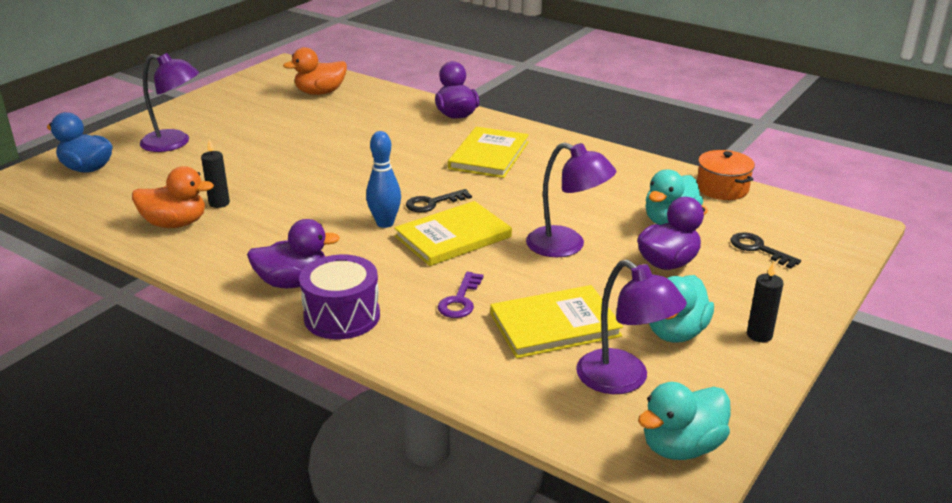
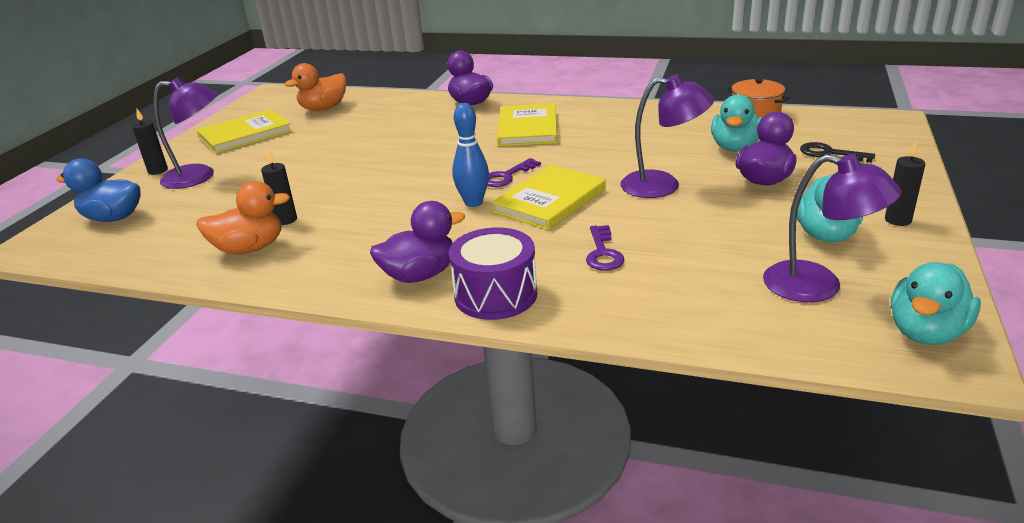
camera: 15 degrees left, 0 degrees up
black key [406,189,472,213] -> purple key [487,158,541,187]
yellow book [490,285,623,358] -> yellow book moved to [197,109,292,154]
none -> black candle [132,109,168,175]

